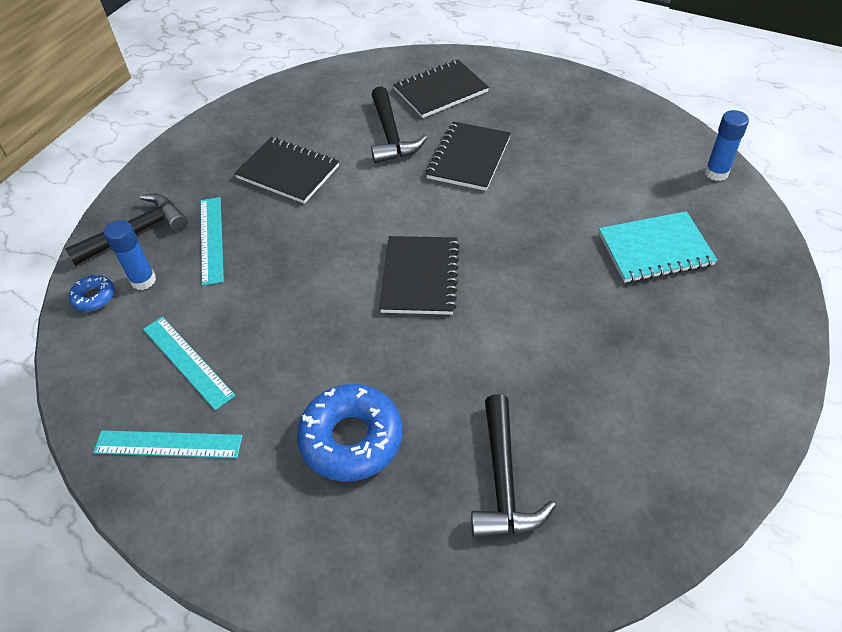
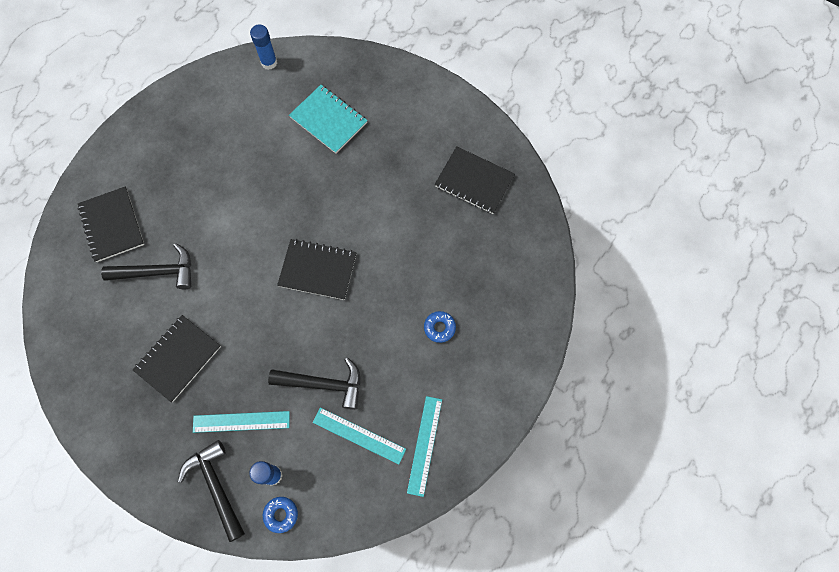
camera: 85 degrees left, 20 degrees up
turquoise ruler [143,317,236,410] -> turquoise ruler turned 60 degrees clockwise [313,407,406,464]
blue donut [297,384,403,482] -> blue donut [424,311,456,343], size x0.49
black notebook [426,122,511,191] -> black notebook moved to [434,146,515,214]
black hammer [471,394,556,538] -> black hammer moved to [268,358,360,410]
turquoise notebook [599,211,717,283] -> turquoise notebook turned 45 degrees counterclockwise [289,85,368,154]

